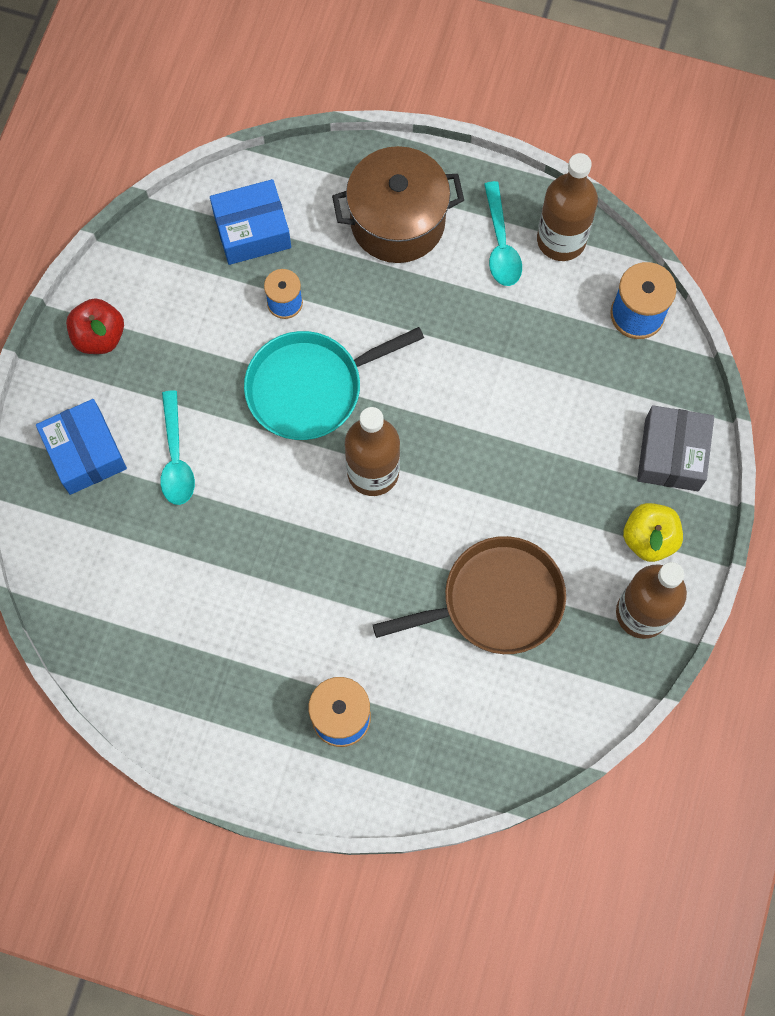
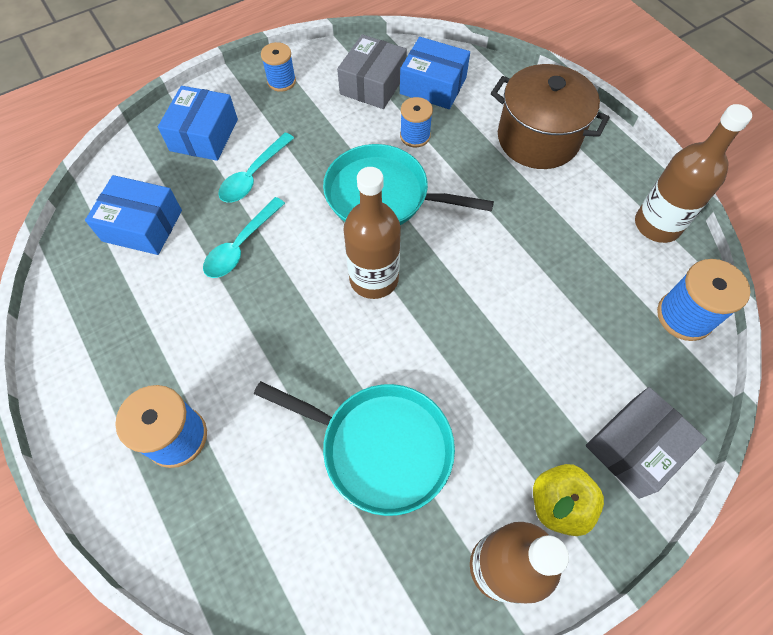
camera: 40 degrees right, 10 degrees down
red apple [66,298,124,354] -> blue spool [261,42,296,92]
brown pan [373,536,566,654] -> turquoise pan [254,381,455,516]
turquoise spoon [484,181,522,286] -> turquoise spoon moved to [203,197,285,278]
none -> blue box [85,175,182,255]
none -> grey box [337,34,407,109]

